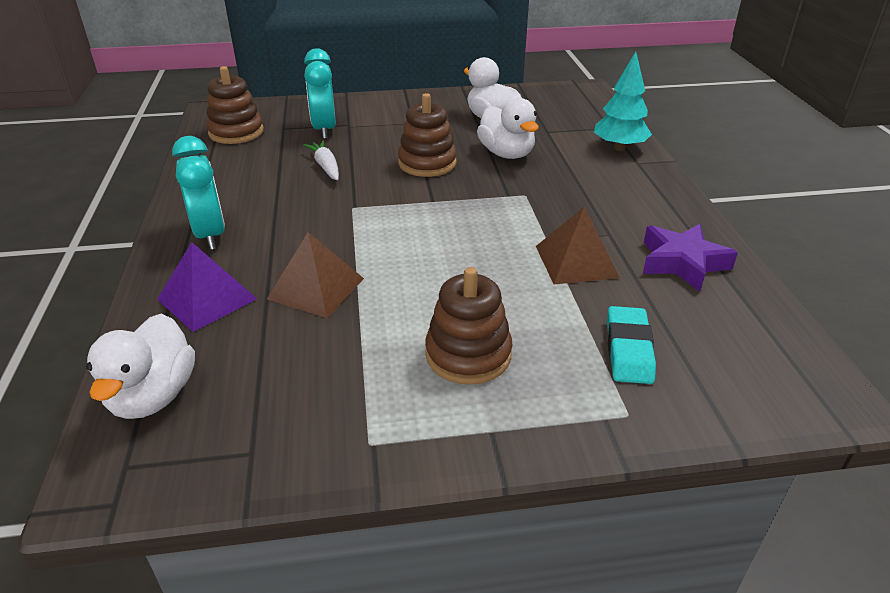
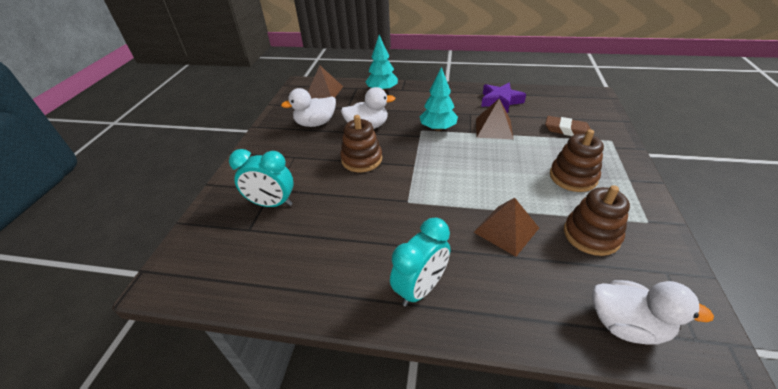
camera: 70 degrees left, 5 degrees up
purple pyramid [157,242,257,332] -> none
turquoise clock [172,136,225,250] -> turquoise clock turned 135 degrees clockwise [390,218,450,307]
brown stacking toy [206,66,264,144] -> brown stacking toy moved to [564,185,630,256]
white carrot [303,140,339,180] -> none
turquoise eraser [607,306,656,384] -> brown eraser [545,116,591,136]
none -> brown pyramid [308,66,343,99]
none -> turquoise tree [419,67,458,131]

